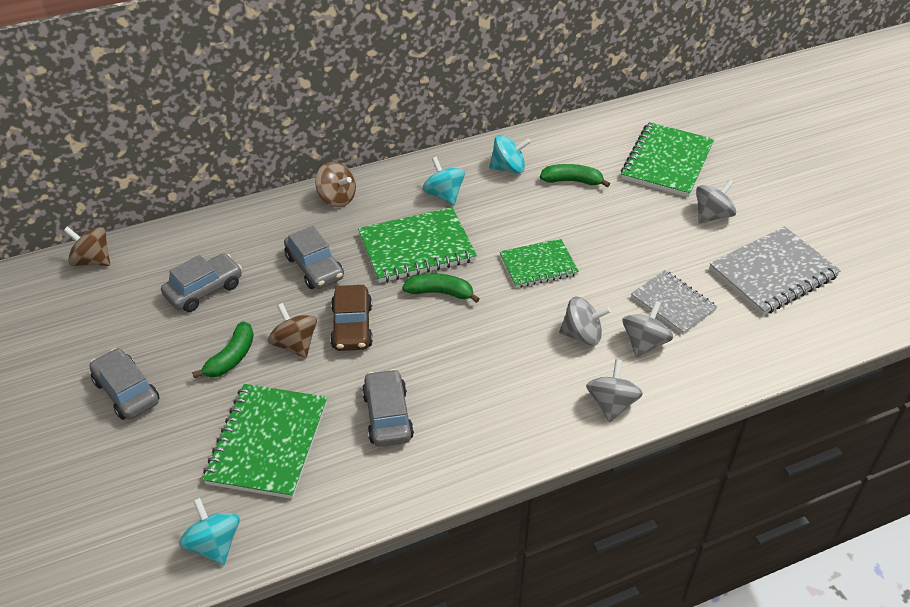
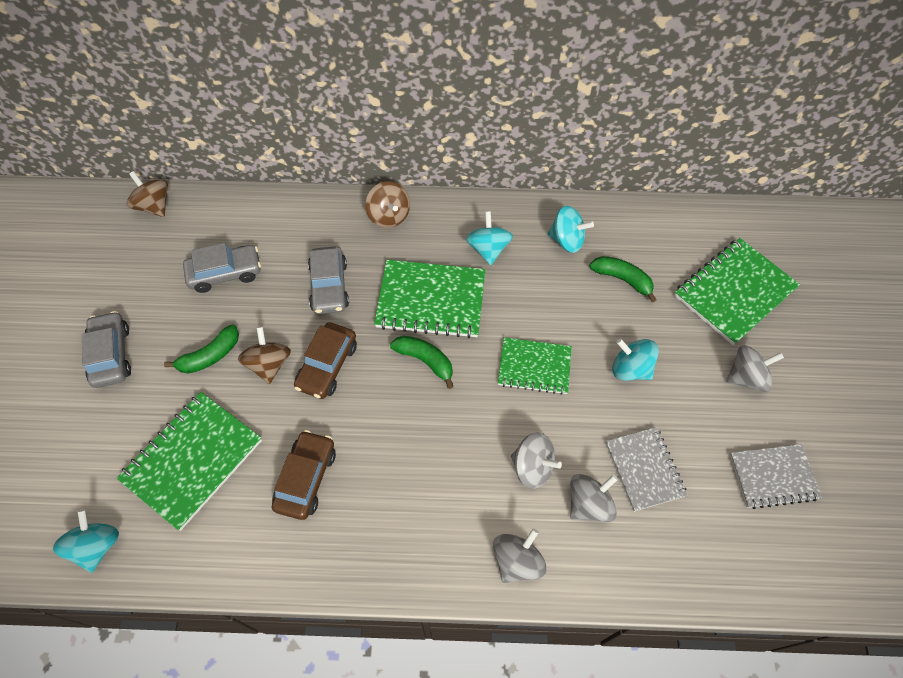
camera: 25 degrees right, 15 degrees up
grey car [362,369,414,447] -> brown car [272,430,336,520]
grey notebook [709,226,841,315] -> grey notebook [730,444,822,509], size x0.65
none -> turquoise spinning top [612,338,659,381]

